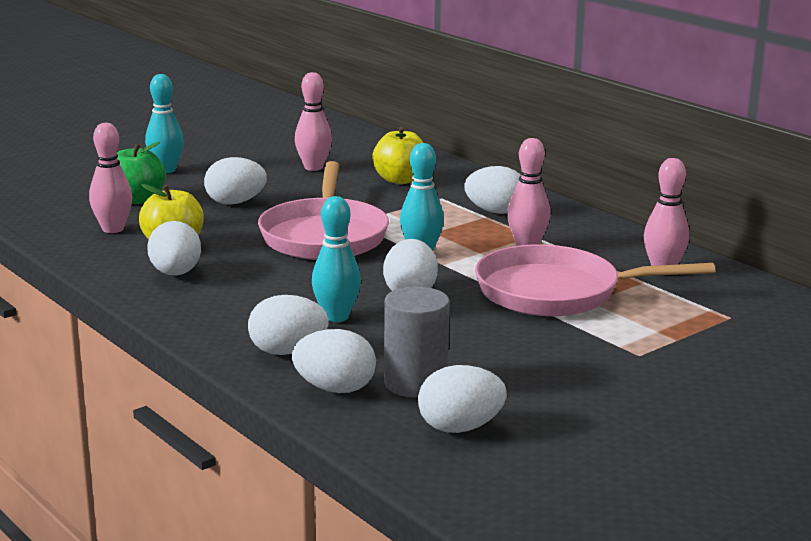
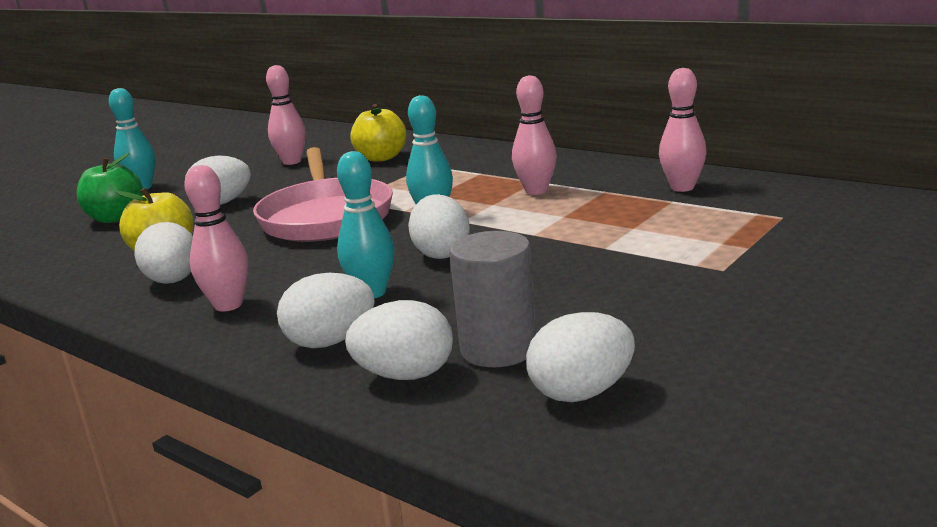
camera: 10 degrees left, 0 degrees up
pink bowling pin [89,123,132,233] -> pink bowling pin moved to [184,165,249,312]
white egg [464,166,521,214] -> none
pink pan [475,244,715,316] -> none

